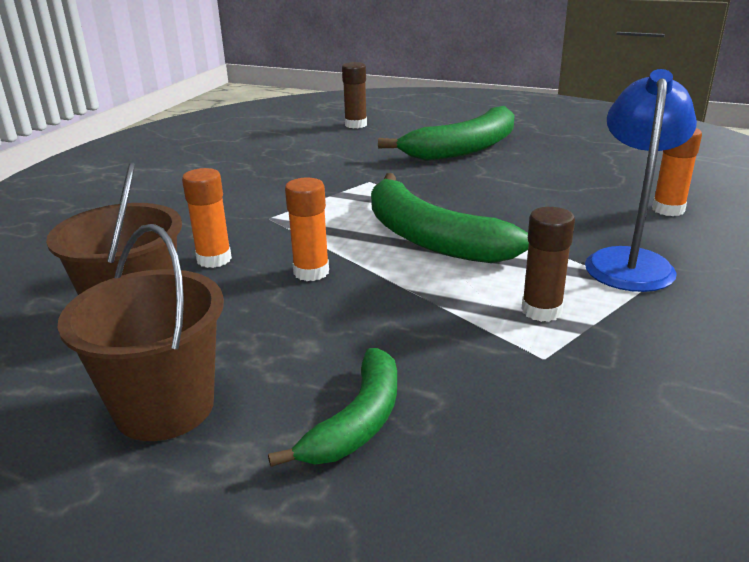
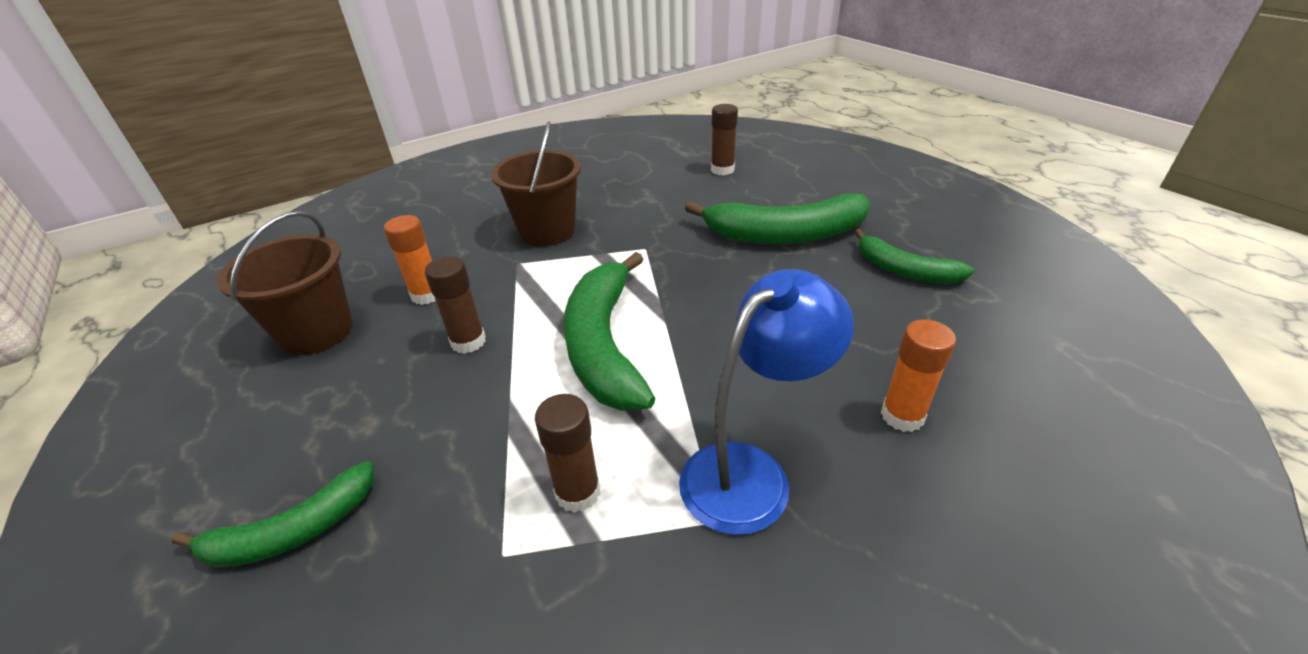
camera: 35 degrees right, 10 degrees up
brown bucket [58,224,224,441] -> brown bucket moved to [491,121,581,246]
orange glue stick [285,178,329,281] -> brown glue stick [425,256,486,354]
none -> green banana [854,229,974,284]

